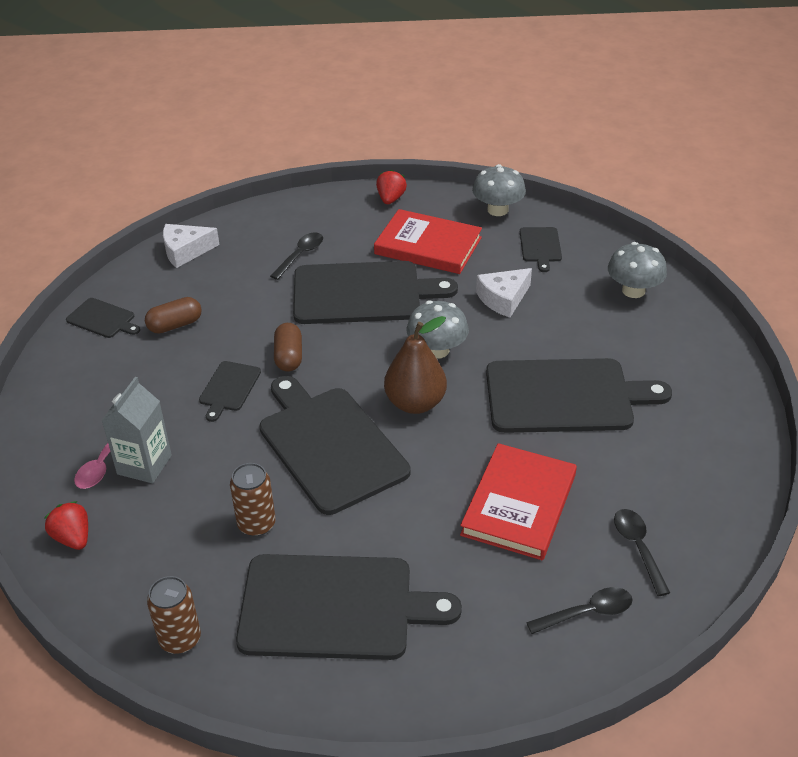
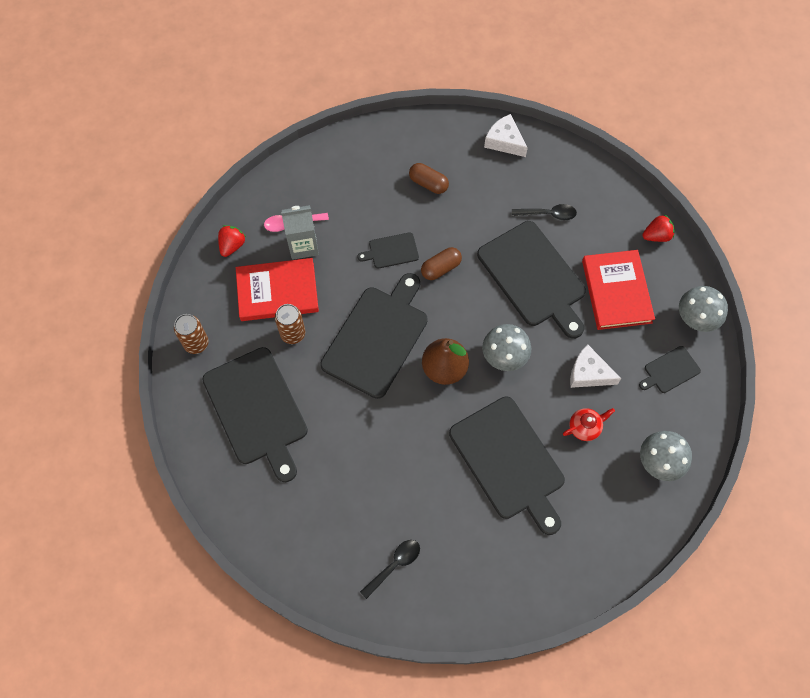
camera: 60 degrees right, 25 degrees up
black cutting board [66,298,140,338] -> none
red book [460,443,577,560] -> red book moved to [236,258,319,321]
black spoon [526,587,633,634] -> none
none -> red teapot [563,408,615,441]

